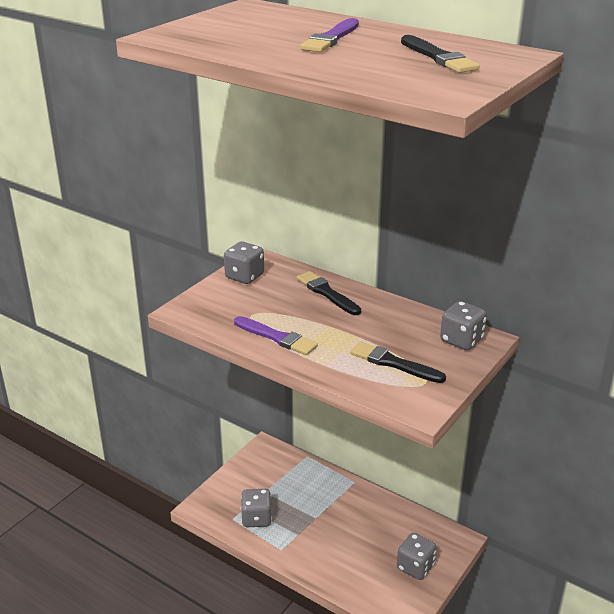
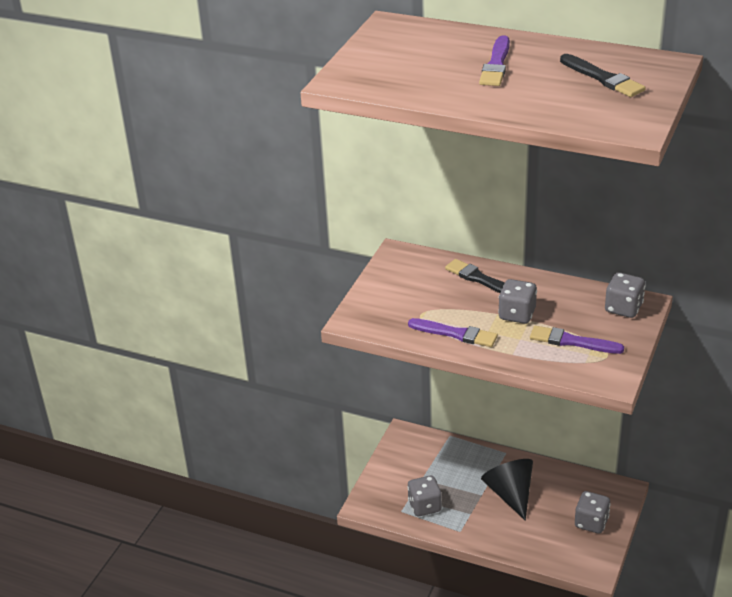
camera: 10 degrees left, 5 degrees up
grey dice [224,241,264,284] -> grey dice moved to [498,279,537,324]
black brush [350,341,446,383] -> purple brush [530,326,624,354]
none -> black cone [481,459,533,521]

